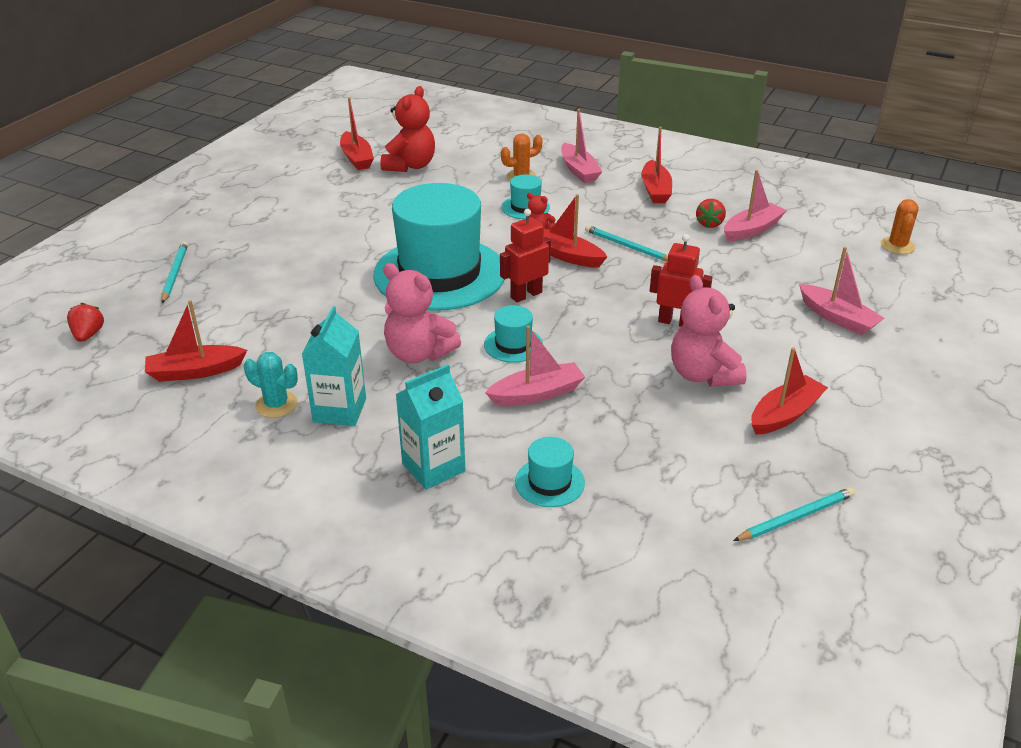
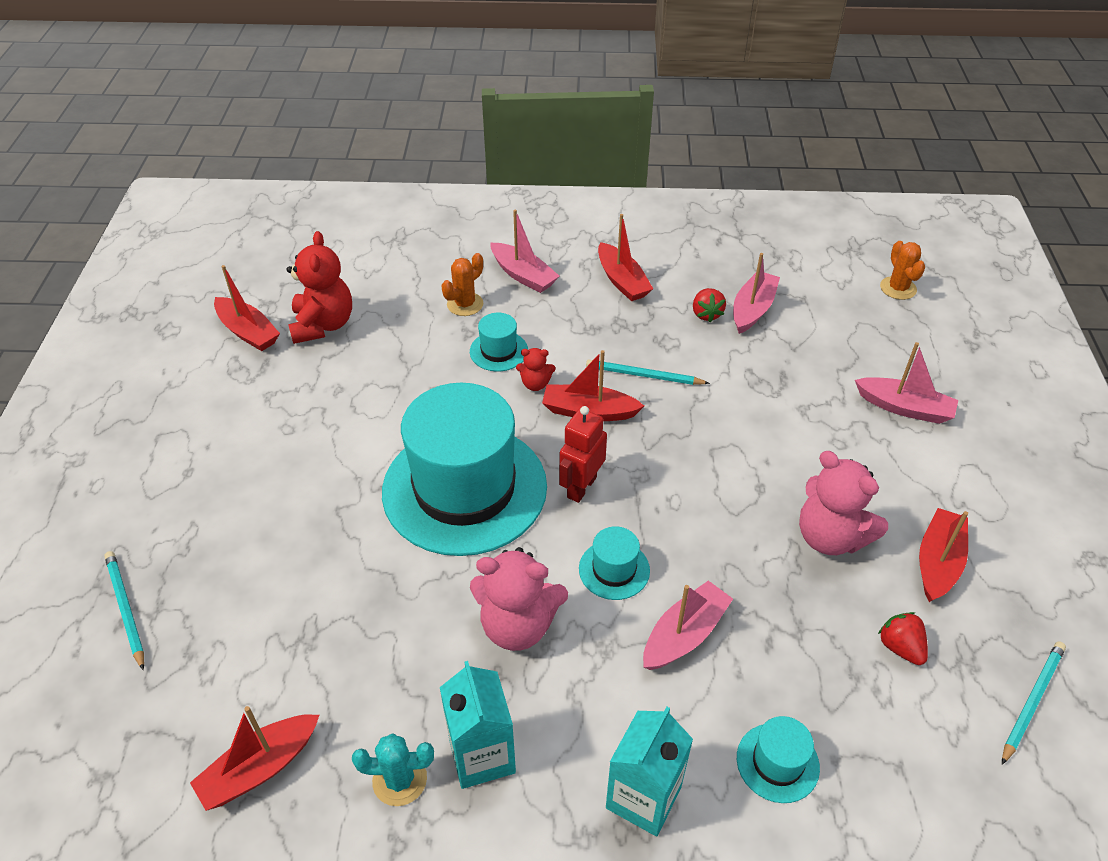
camera: 25 degrees left, 10 degrees up
red strawberry [67,303,104,342] -> red strawberry moved to [878,612,928,665]
red robot [650,234,713,327] -> none

